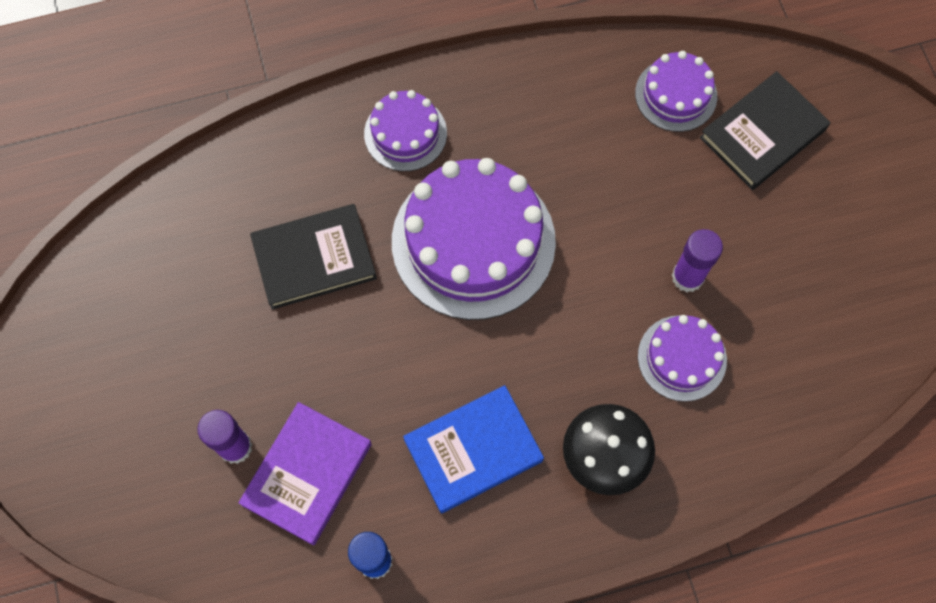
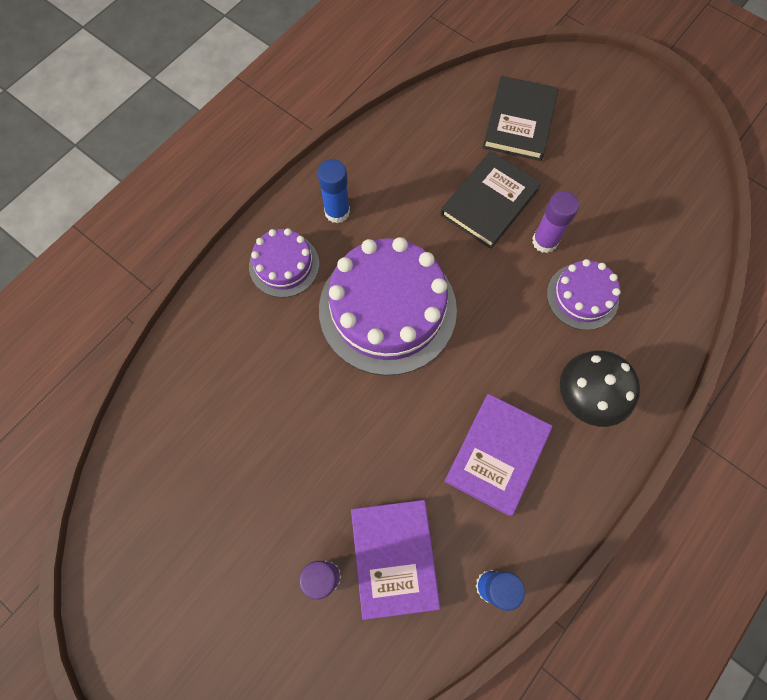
camera: 35 degrees left, 0 degrees up
black book [250,204,377,310] -> black book moved to [440,151,541,249]
blue book [403,385,544,513] -> purple book [444,394,553,516]
purple cake [635,51,717,132] -> none
none -> blue glue stick [317,159,350,223]

